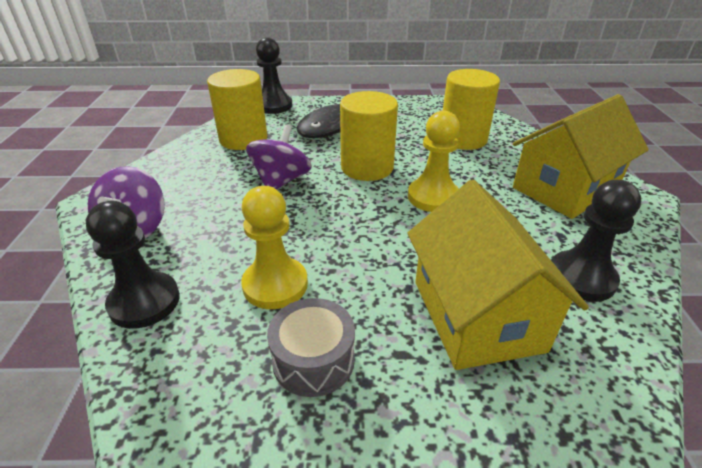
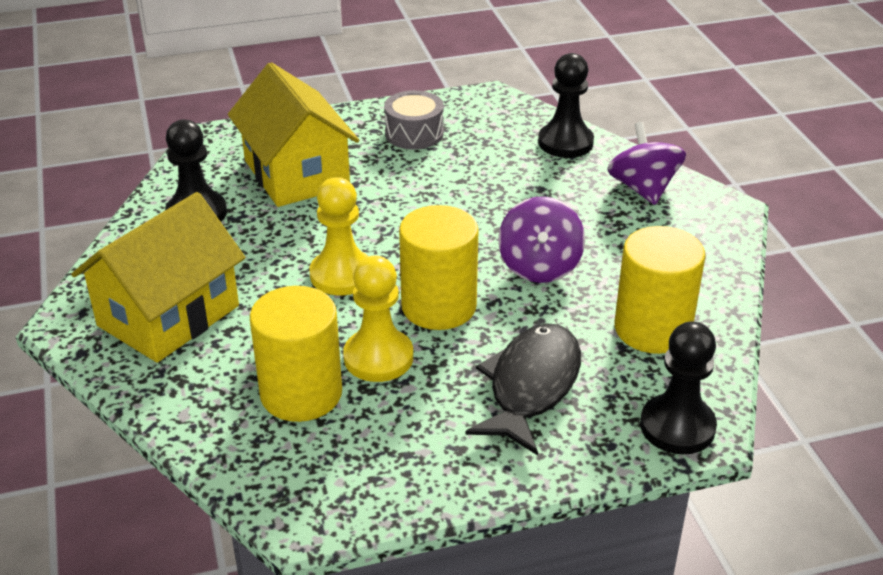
camera: 165 degrees right, 0 degrees up
yellow pawn [241,186,308,309] -> yellow pawn moved to [343,256,413,382]

